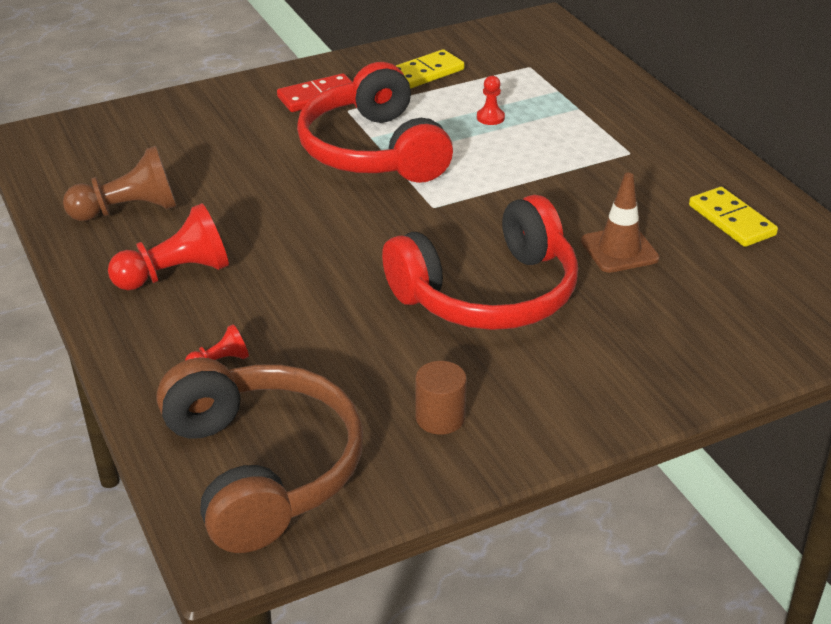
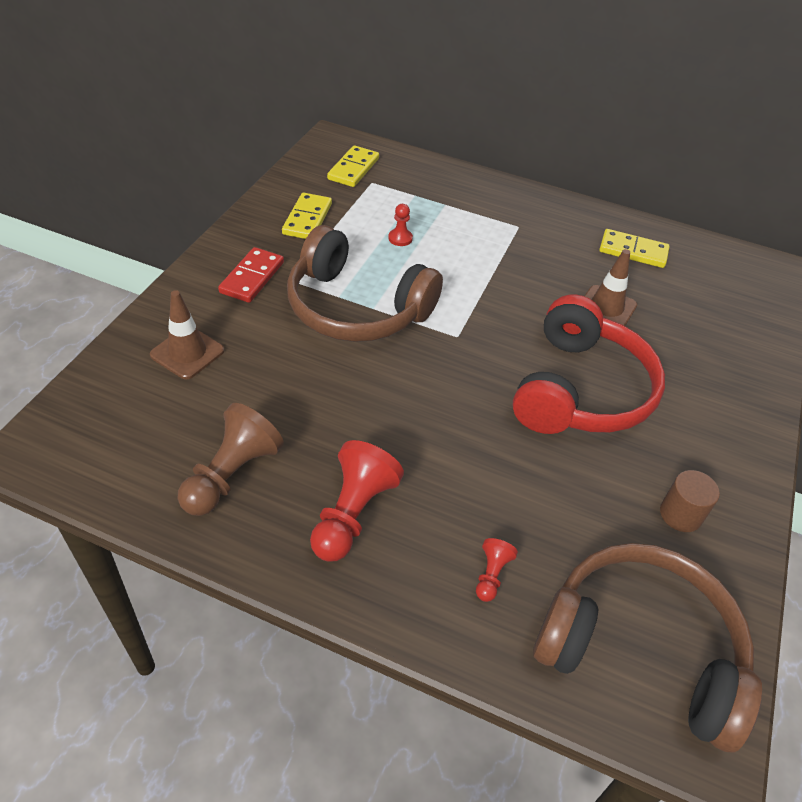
camera: 45 degrees left, 10 degrees up
red headphones [297,62,453,183] -> brown headphones [287,225,443,342]
none -> brown traffic cone [150,290,224,379]
none -> yellow domino [327,145,379,187]

